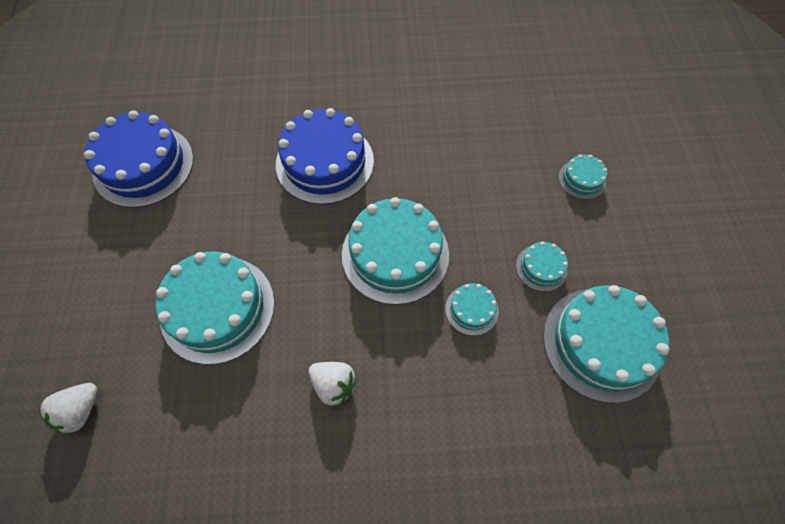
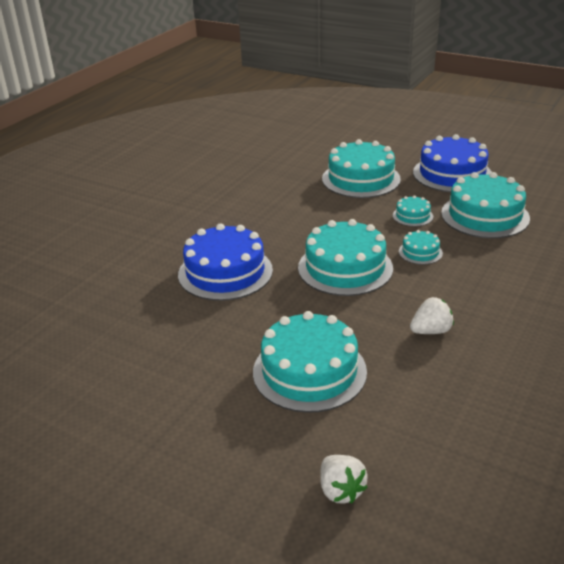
camera: 55 degrees left, 30 degrees down
blue cake [84,111,194,208] -> blue cake moved to [413,134,492,192]
turquoise cake [558,155,607,200] -> turquoise cake [322,139,401,198], size x2.12

